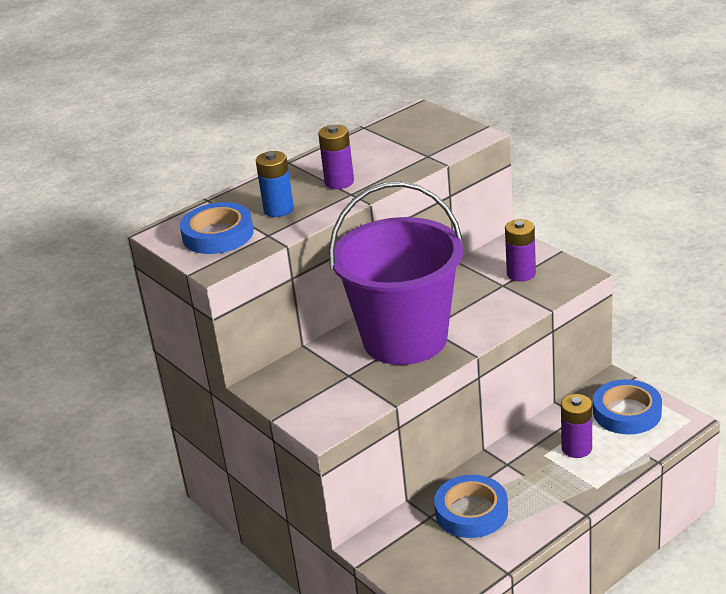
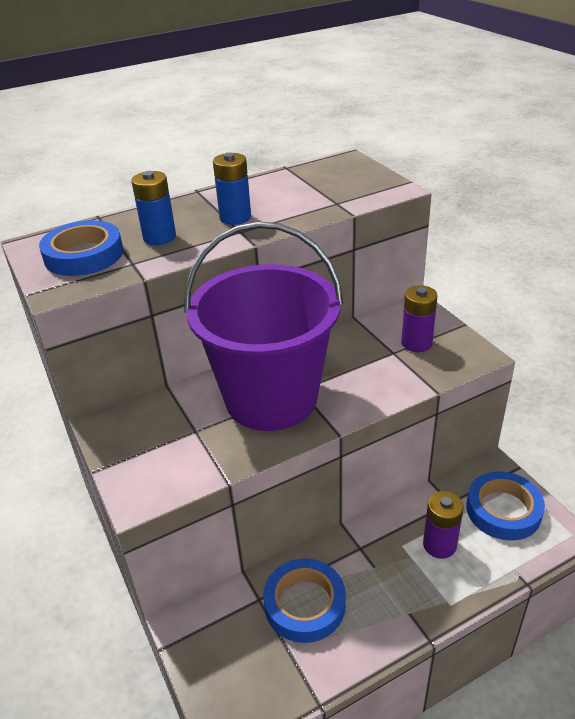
camera: 10 degrees right, 5 degrees up
purple battery [318,125,354,189] -> blue battery [213,152,251,225]

